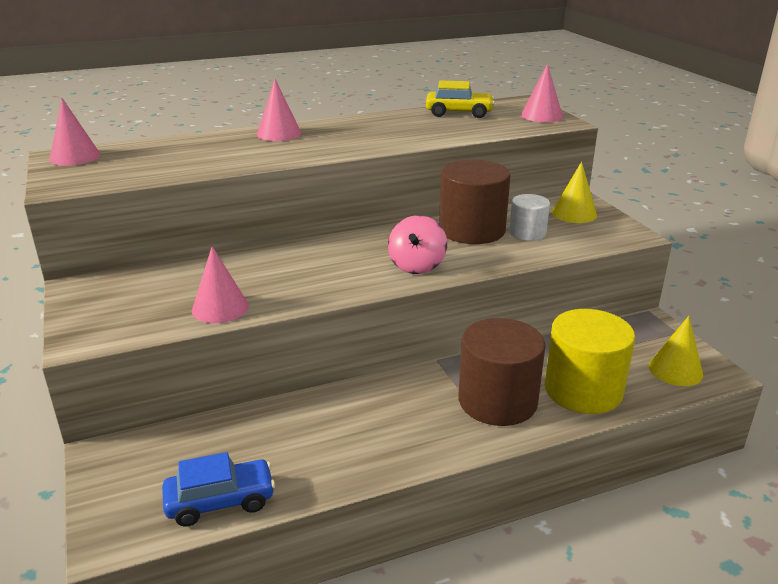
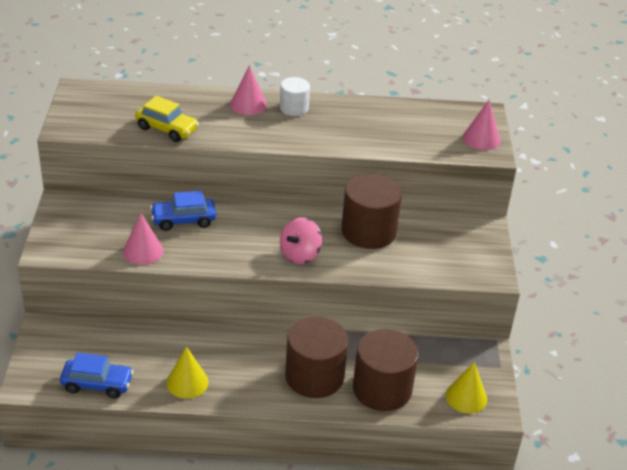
camera: 20 degrees right, 10 degrees up
pink cone [49,98,100,166] -> none
yellow car [426,80,495,118] -> yellow car moved to [135,96,199,142]
white cylinder [509,194,550,241] -> white cylinder moved to [280,77,310,116]
yellow cylinder [545,309,635,414] -> brown cylinder [353,329,419,411]
yellow cone [552,162,597,223] -> yellow cone moved to [166,346,209,399]
none -> blue car [150,191,216,231]

